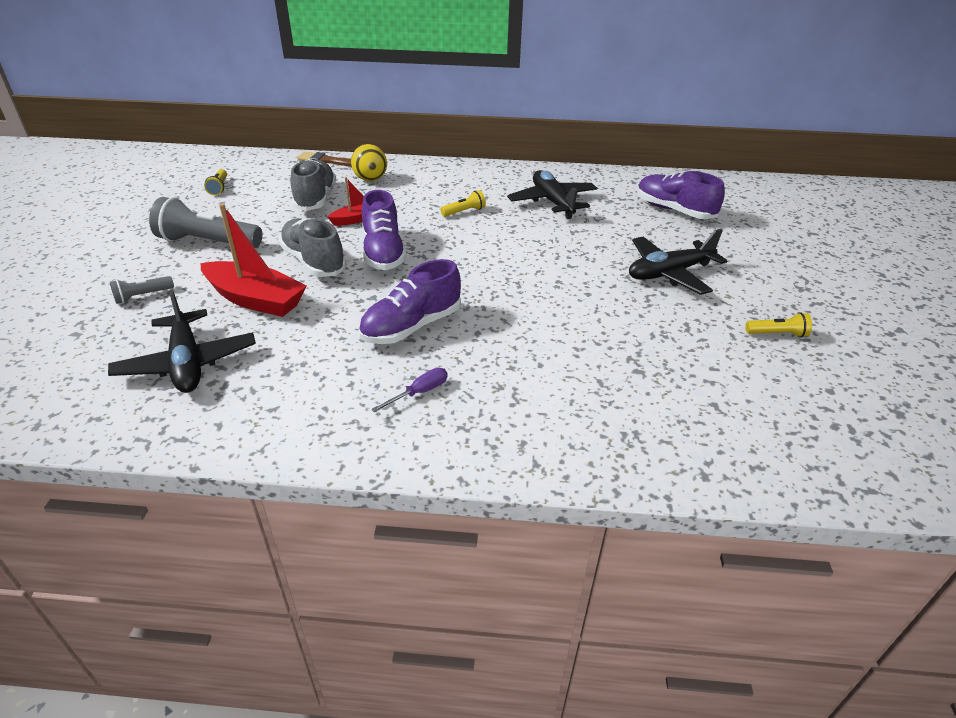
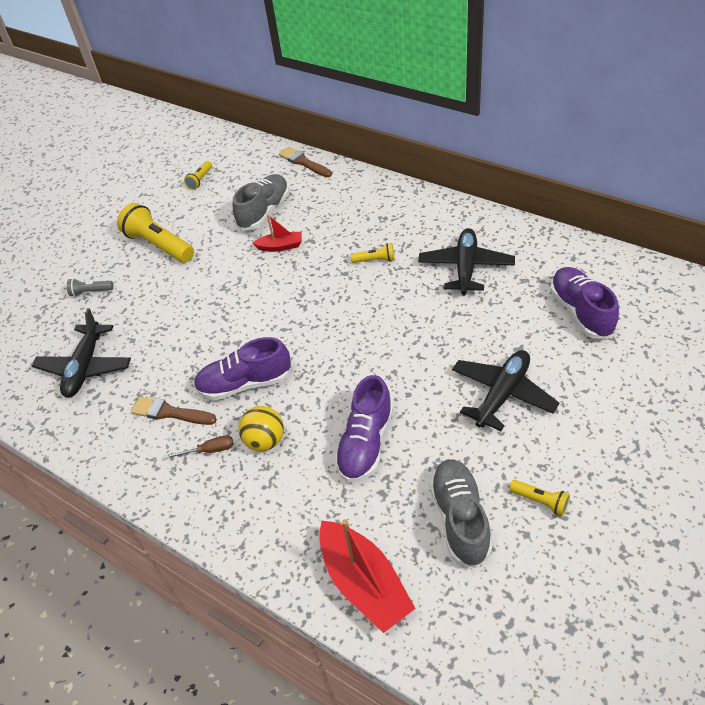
camera: 35 degrees right, 10 degrees up
grey flashlight [149,197,262,248] -> yellow flashlight [117,203,194,263]
red boat [200,203,307,317] -> red boat moved to [319,519,416,633]
grey shoe [279,218,347,277] -> grey shoe moved to [430,459,492,568]
yellow ball [351,144,387,181] -> yellow ball moved to [238,406,284,451]
purple shoe [362,190,406,270] -> purple shoe moved to [334,375,393,483]
purple screwdriver [372,368,448,412] -> brown screwdriver [165,435,233,459]
black plane [629,229,727,295] -> black plane turned 120 degrees clockwise [452,350,559,431]
none -> brown brush [131,397,217,425]

